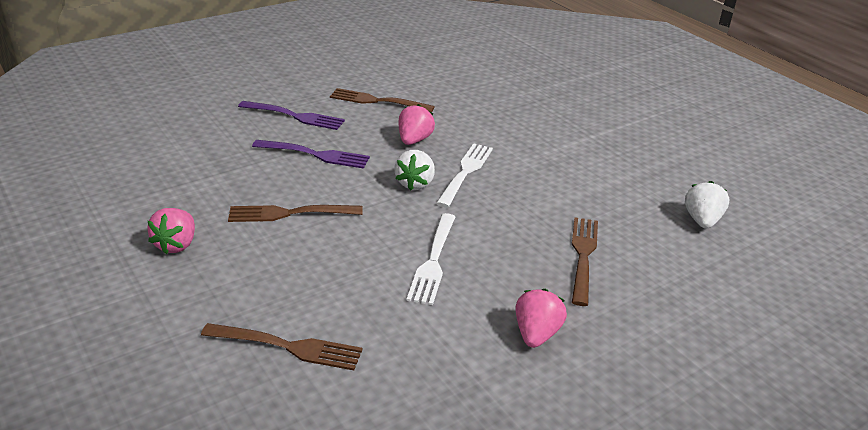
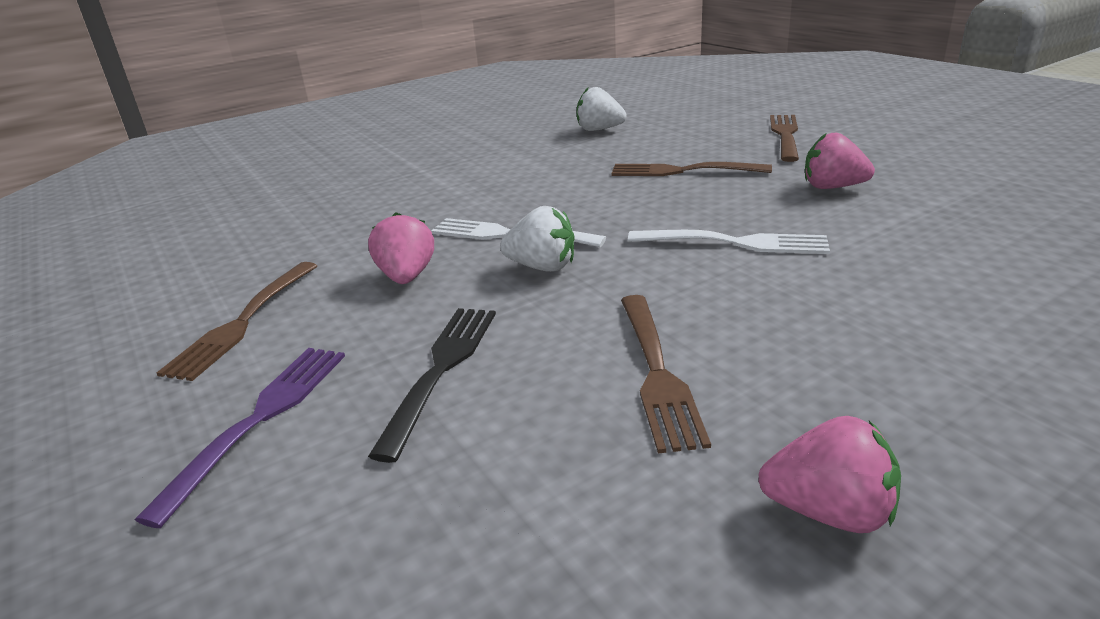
camera: 85 degrees left, 5 degrees down
brown fork [201,323,363,370] -> brown fork moved to [770,115,799,162]
purple fork [252,140,370,169] -> black fork [368,308,496,463]
pink strawberry [399,104,435,145] -> pink strawberry turned 60 degrees clockwise [368,212,434,284]

